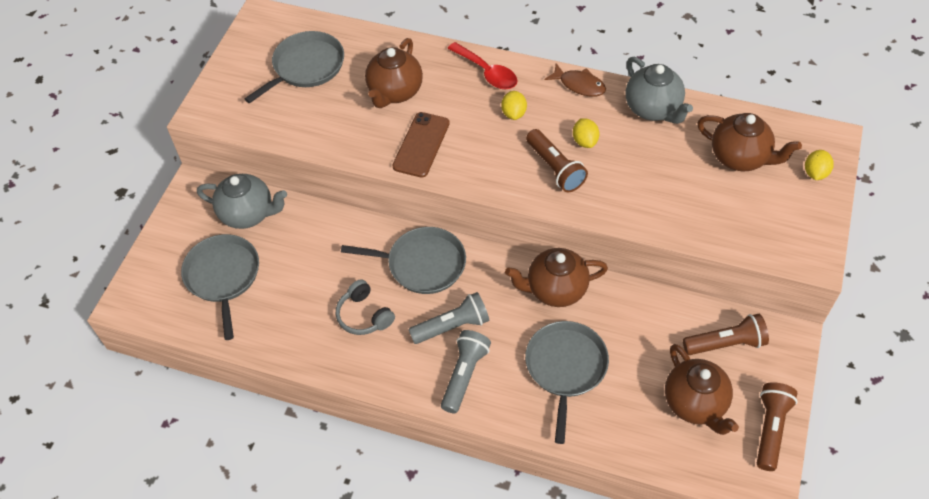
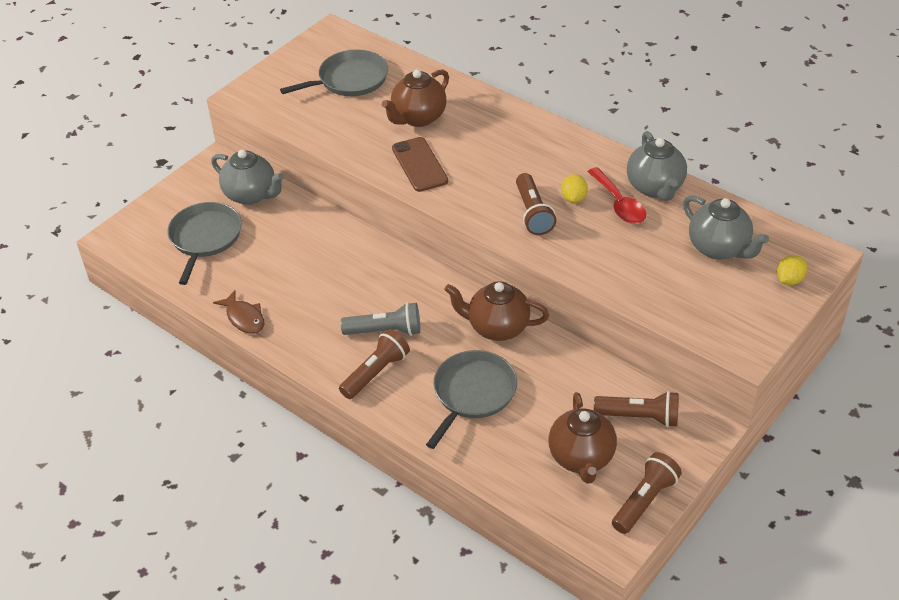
camera: 20 degrees right, 10 degrees down
grey headphones [336,279,395,335] -> none
grey pan [341,227,466,294] -> none
brown phone [392,112,450,178] -> brown phone turned 60 degrees counterclockwise [392,137,448,192]
grey flashlight [441,330,491,414] -> brown flashlight [339,329,410,399]
red spoon [447,42,518,89] -> red spoon moved to [588,167,646,224]
yellow lemon [501,91,527,120] -> none
brown fish [545,63,606,97] -> brown fish moved to [213,290,265,334]
brown teapot [697,113,802,172] -> grey teapot [683,195,769,260]

